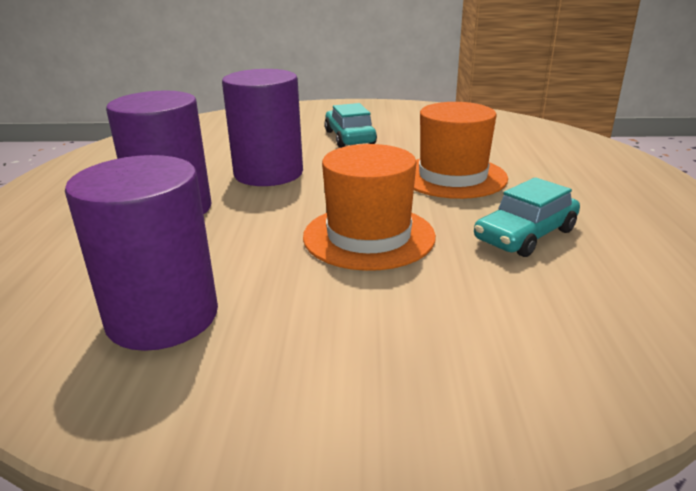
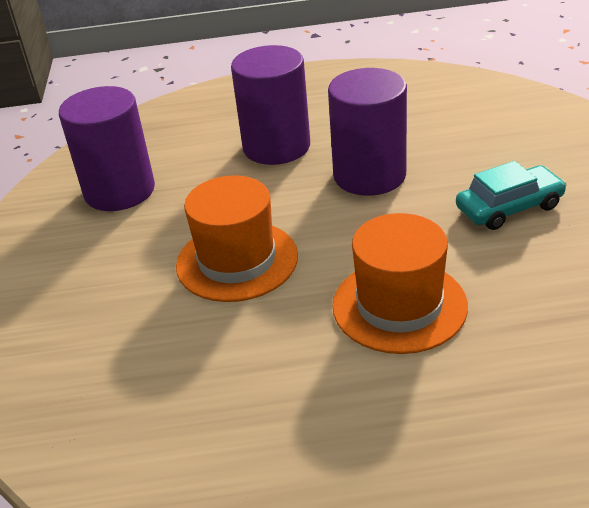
camera: 85 degrees right, 10 degrees up
turquoise car [474,177,580,257] -> none

